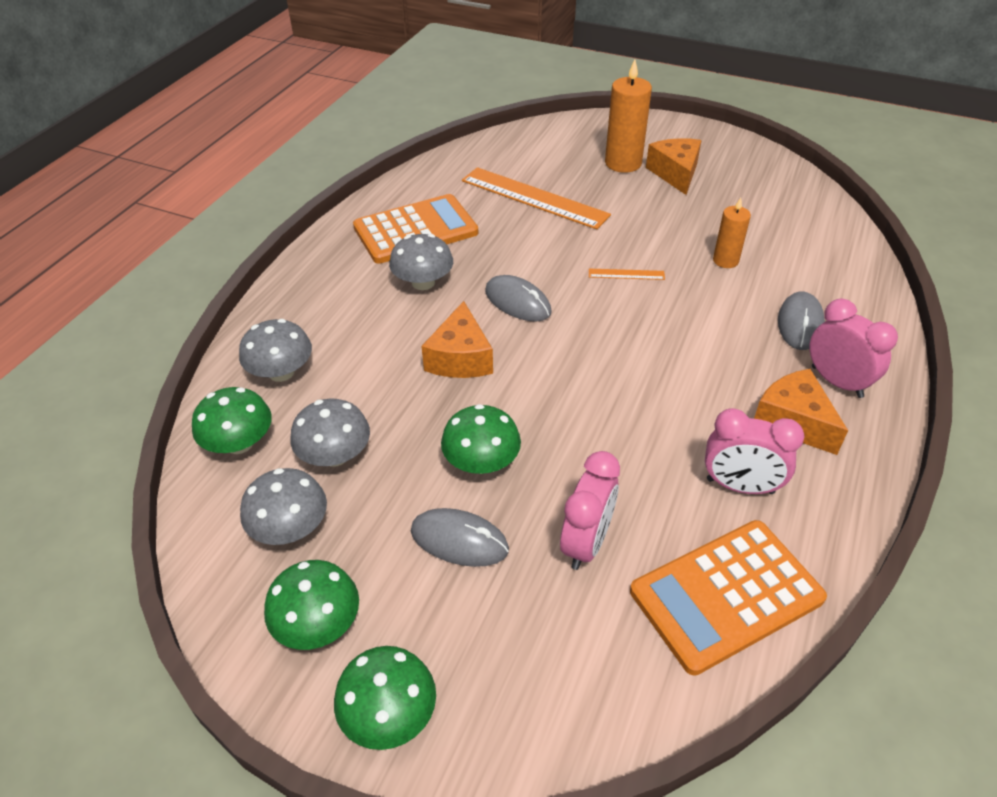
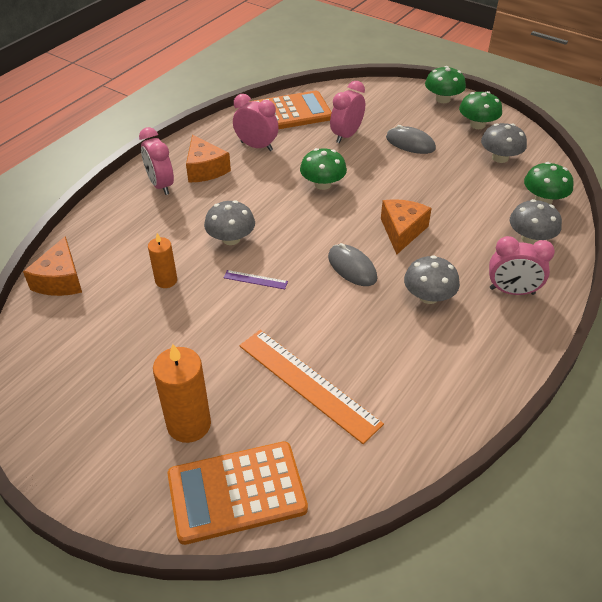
camera: 170 degrees left, 0 degrees up
grey mushroom [290,399,370,467] -> grey mushroom moved to [204,200,255,245]
orange calculator [353,194,478,264] -> orange calculator moved to [168,441,308,545]
green mushroom [441,404,521,474] -> green mushroom moved to [300,148,347,190]
orange ruler [589,269,665,280] -> purple ruler [224,270,288,289]
orange cheese [646,138,702,195] -> orange cheese moved to [23,236,82,296]
grey mouse [778,291,825,350] -> none
none -> pink clock [489,236,555,295]

